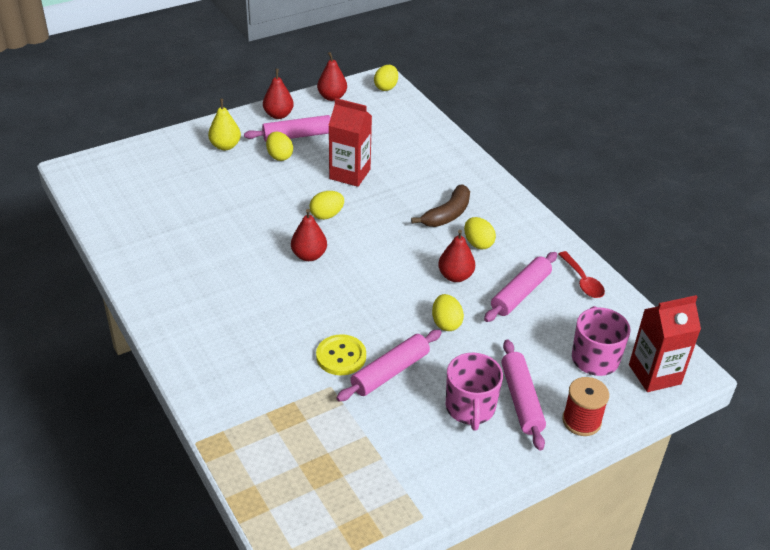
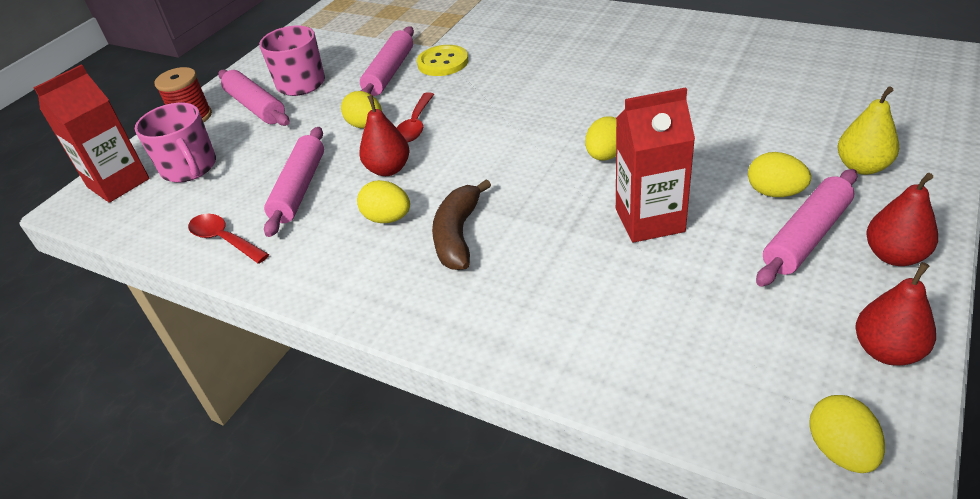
camera: 155 degrees right, 0 degrees up
red pear [291,209,327,261] -> none
none -> red spoon [397,92,434,142]

